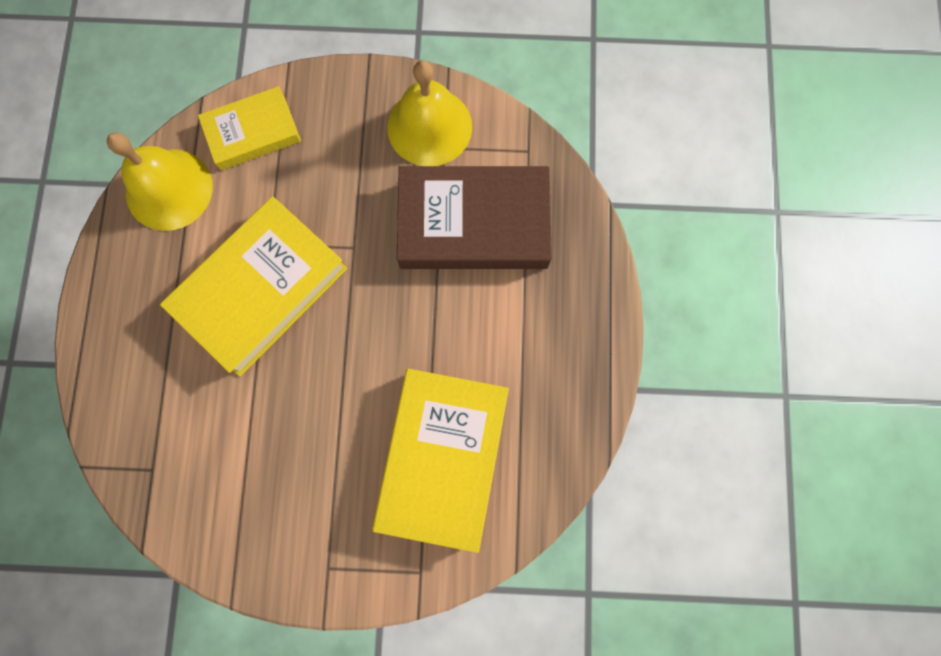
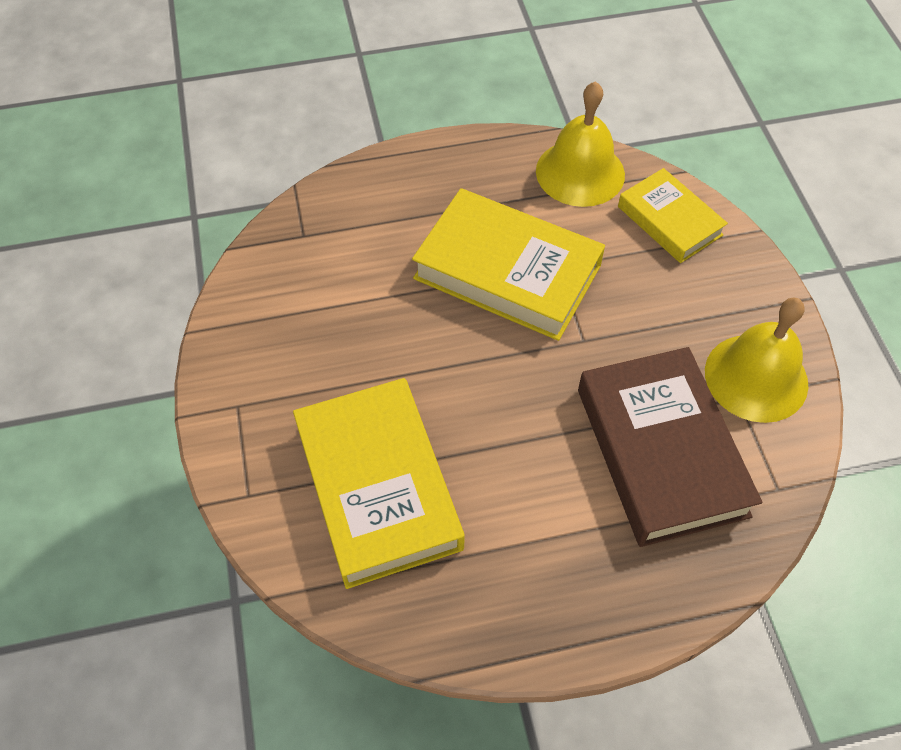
camera: 75 degrees right, 20 degrees down
yellow book [372,369,509,553] -> yellow book turned 75 degrees clockwise [293,378,465,589]

